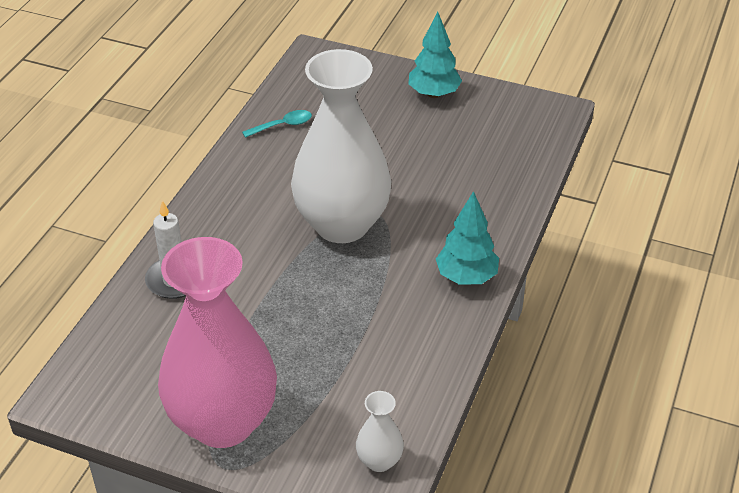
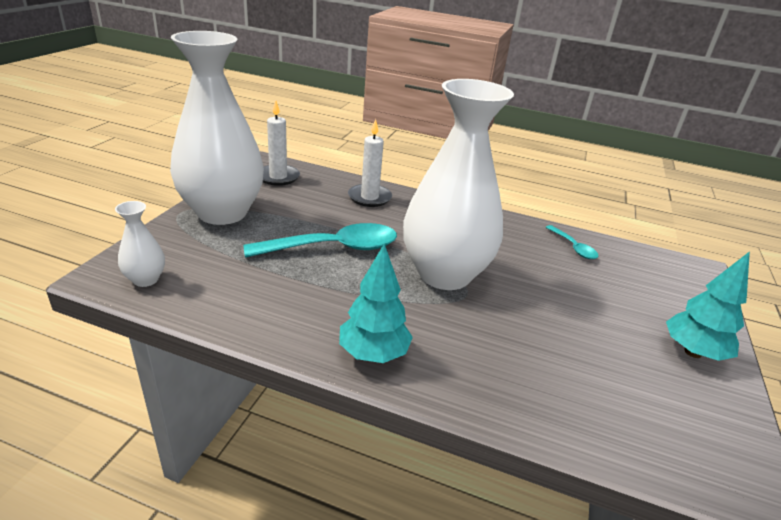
camera: 85 degrees right, 10 degrees down
pink vase [158,237,277,448] -> white vase [170,31,264,225]
none -> turquoise spoon [244,223,397,258]
none -> white candle [263,100,300,186]

